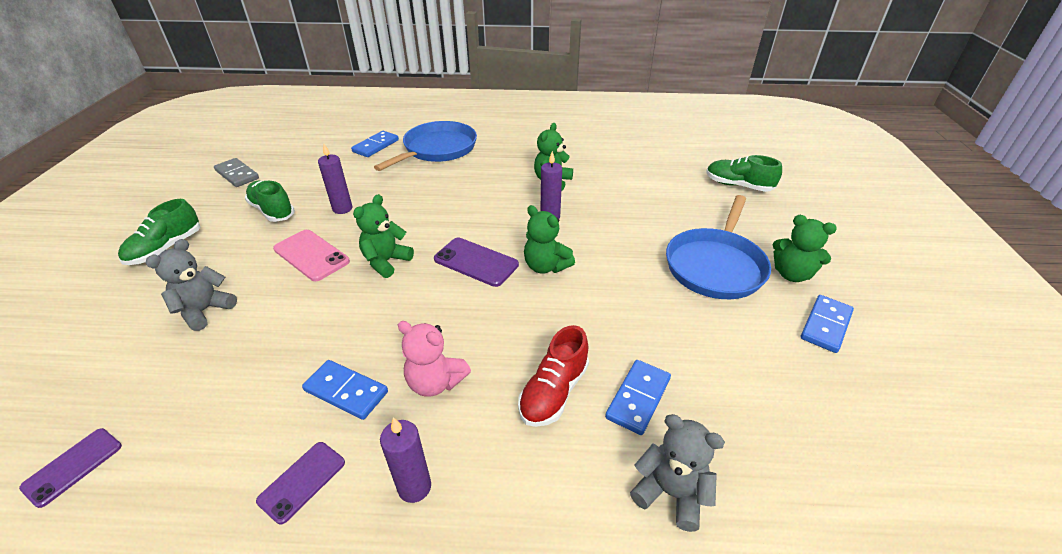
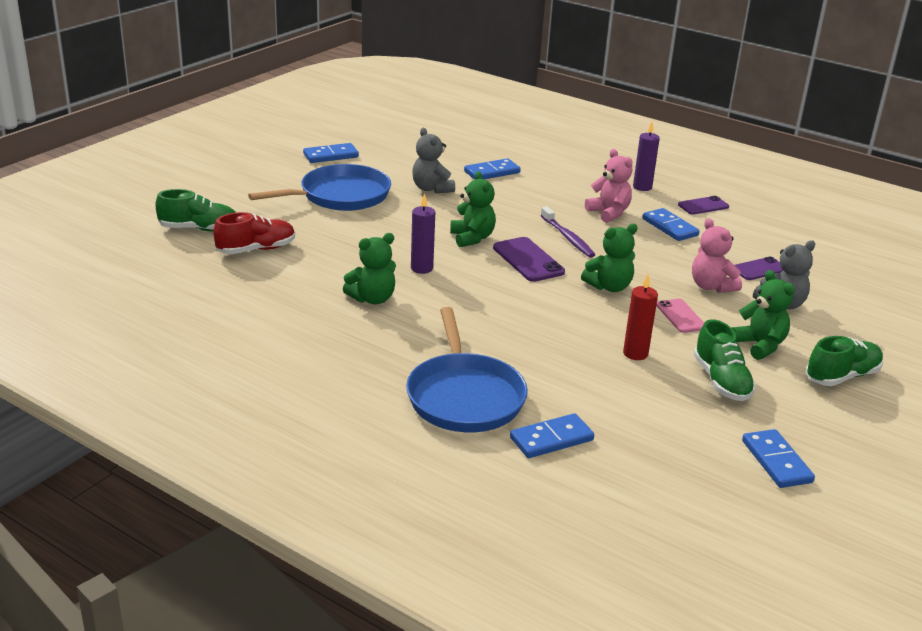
camera: 150 degrees left, 10 degrees down
purple phone [19,428,122,508] -> purple phone moved to [735,257,783,280]
grey domino [214,158,259,187] -> blue domino [742,429,815,488]
pink phone [273,230,350,281] -> pink phone [656,299,704,333], size x0.67
purple candle [318,144,352,214] -> red candle [623,274,658,360]
blue pan [374,121,477,171] -> blue pan turned 75 degrees counterclockwise [406,307,528,432]
red shoe [518,325,589,427] -> red shoe moved to [213,212,295,254]
grey teddy bear [630,414,725,532] -> grey teddy bear moved to [412,128,455,193]
green shoe [706,155,782,192] -> green shoe turned 60 degrees counterclockwise [155,189,236,232]
green teddy bear [773,215,837,282] -> green teddy bear moved to [732,270,795,360]
none -> purple toothbrush [540,206,595,258]
none -> pink teddy bear [692,218,742,293]

